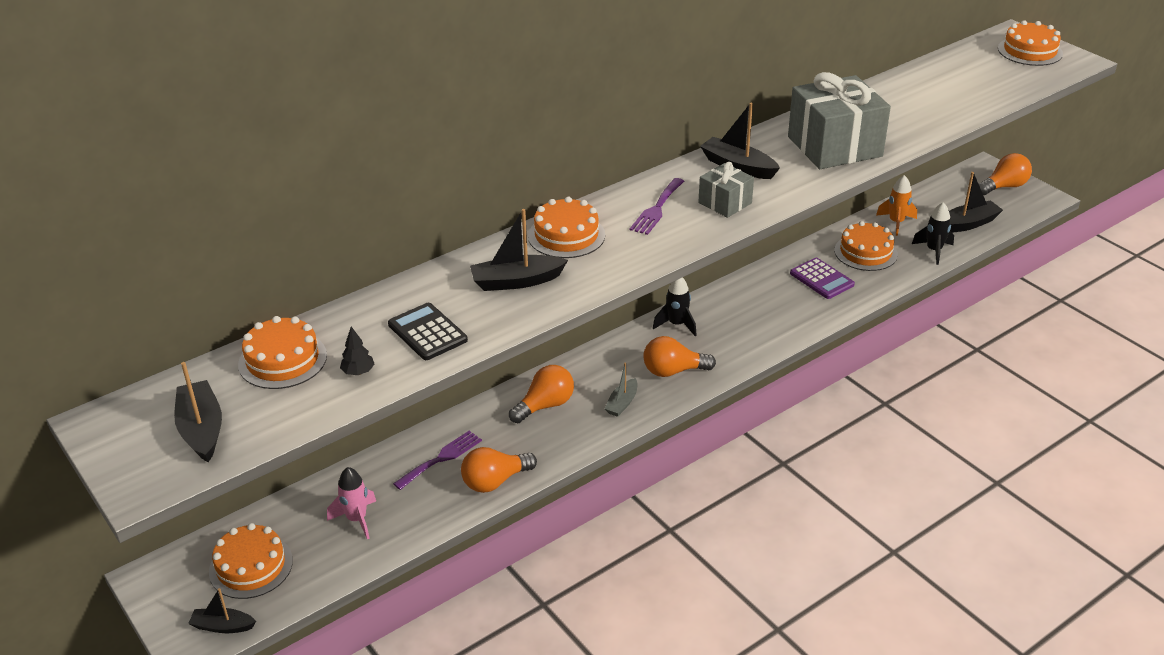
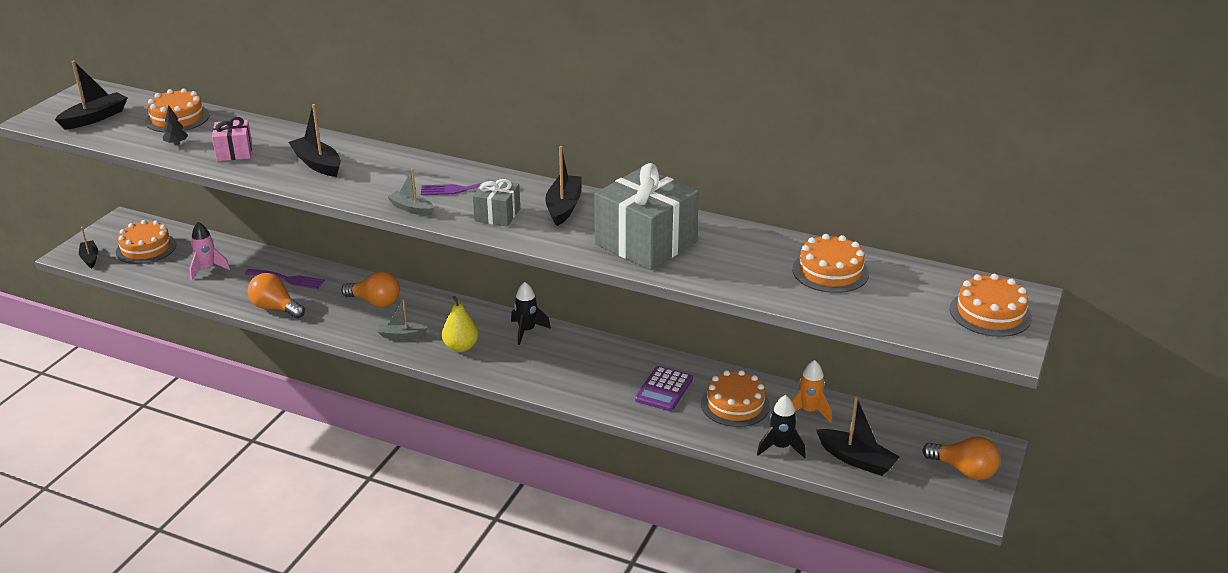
camera: 60 degrees right, 5 degrees down
black calculator [388,303,468,360] -> pink gift [212,117,252,161]
orange cake [528,197,605,258] -> orange cake moved to [792,234,869,293]
orange light bulb [643,336,716,377] -> yellow pear [442,296,479,352]
none -> grey boat [387,168,434,216]

